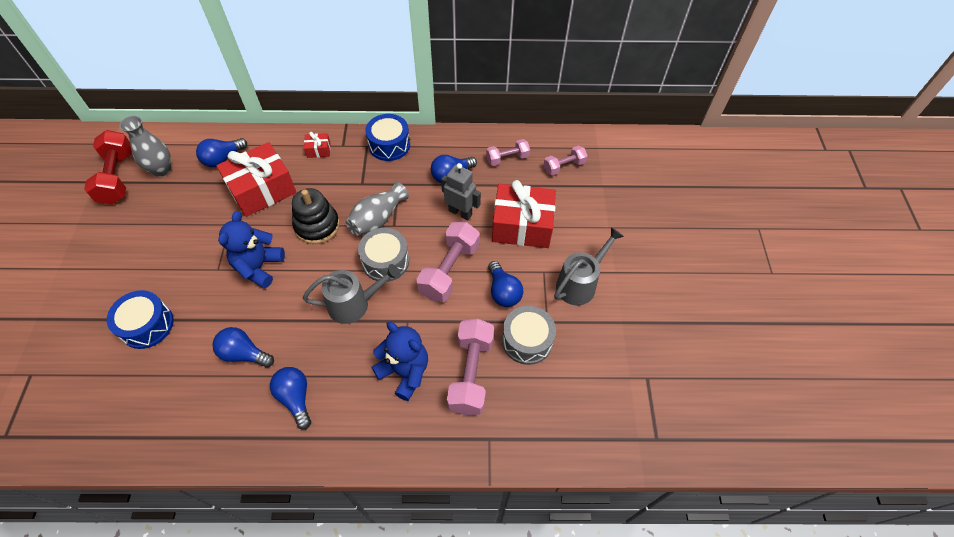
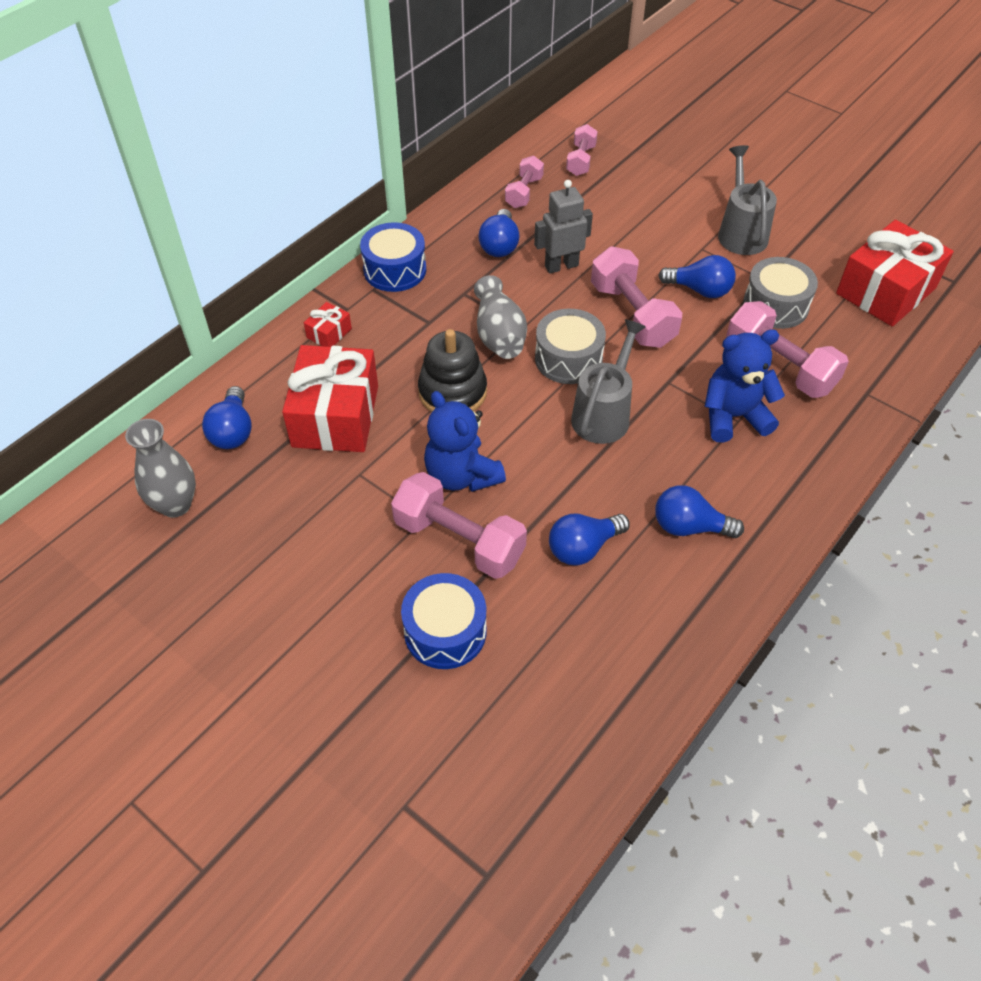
camera: 50 degrees left, 5 degrees down
red dumbbell [84,130,132,205] -> none
red gift [492,180,556,248] -> red gift moved to [836,220,954,327]
none -> pink dumbbell [391,472,527,579]

